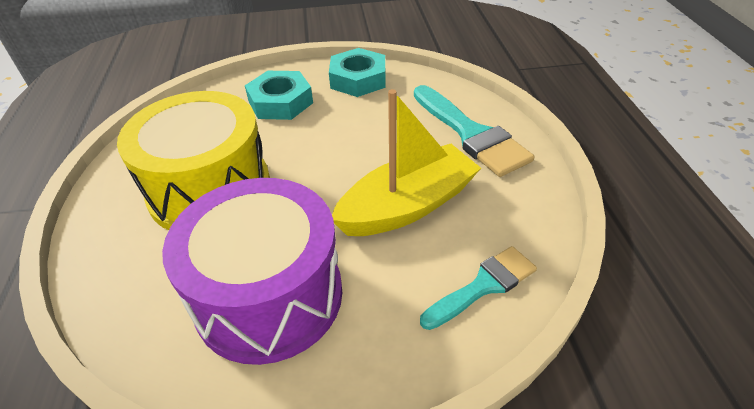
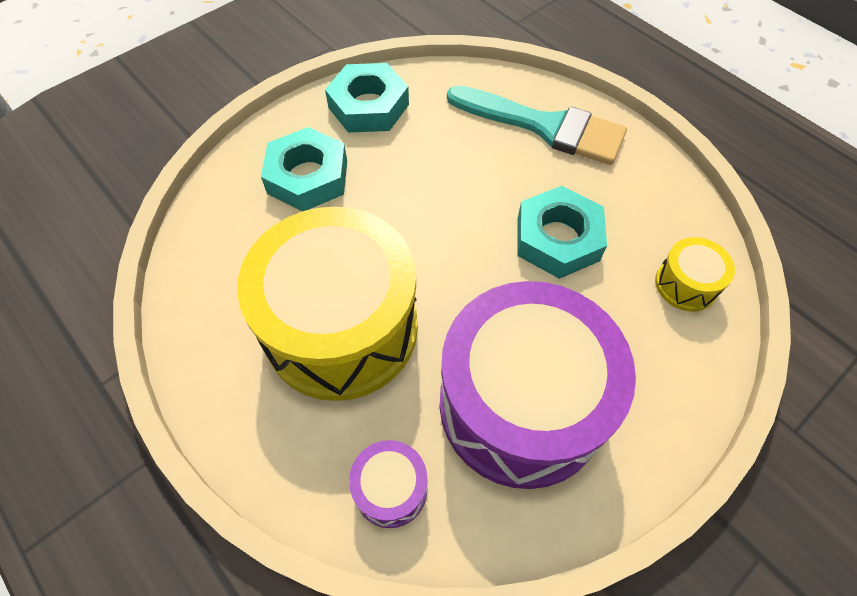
camera: 35 degrees left, 15 degrees up
yellow boat [332,89,481,236] -> turquoise nut [517,186,607,279]
turquoise brush [420,246,537,330] -> yellow drum [655,237,735,312]
none -> purple drum [349,440,428,528]

